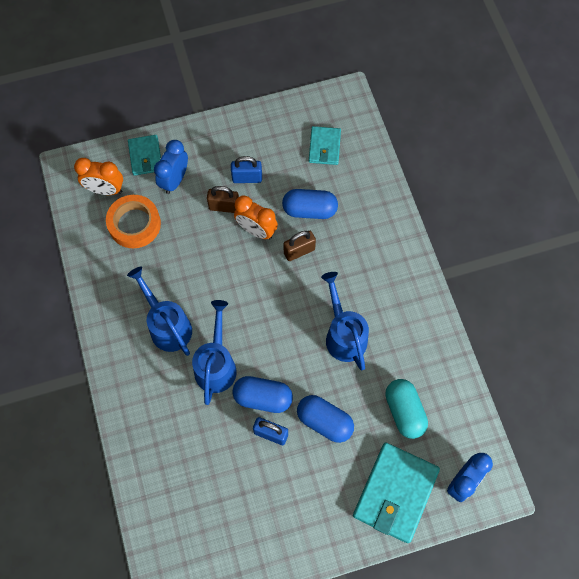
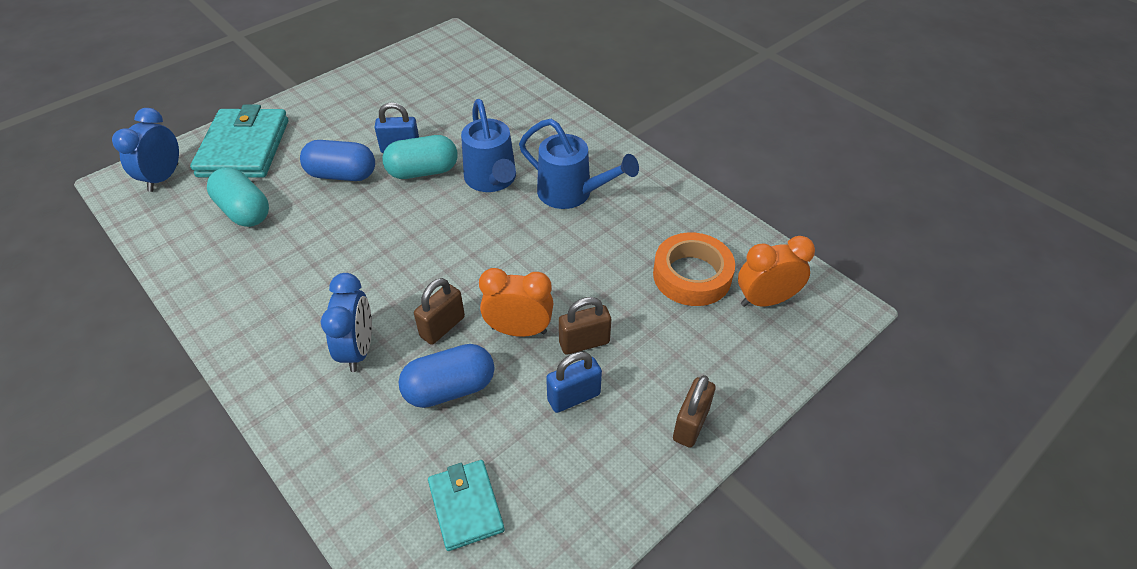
camera: 155 degrees right, 20 degrees down
turquoise wallet [128,135,161,176] -> none
blue clock [154,140,188,194] -> blue clock moved to [321,273,372,372]
blue capsule [232,376,293,413] -> turquoise capsule [382,135,458,179]
blue watering can [321,272,369,371] -> none
none -> brown padlock [673,375,716,448]

